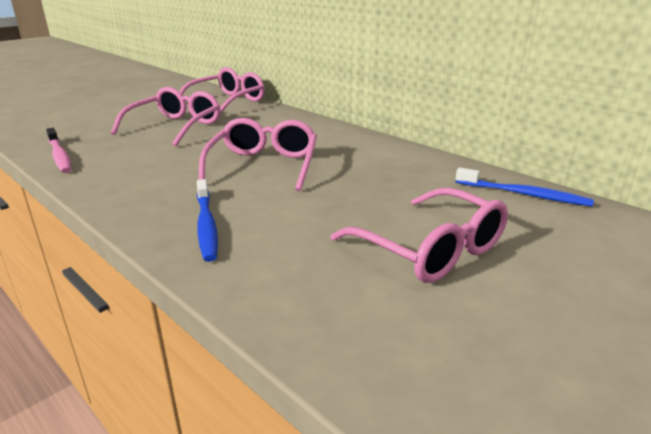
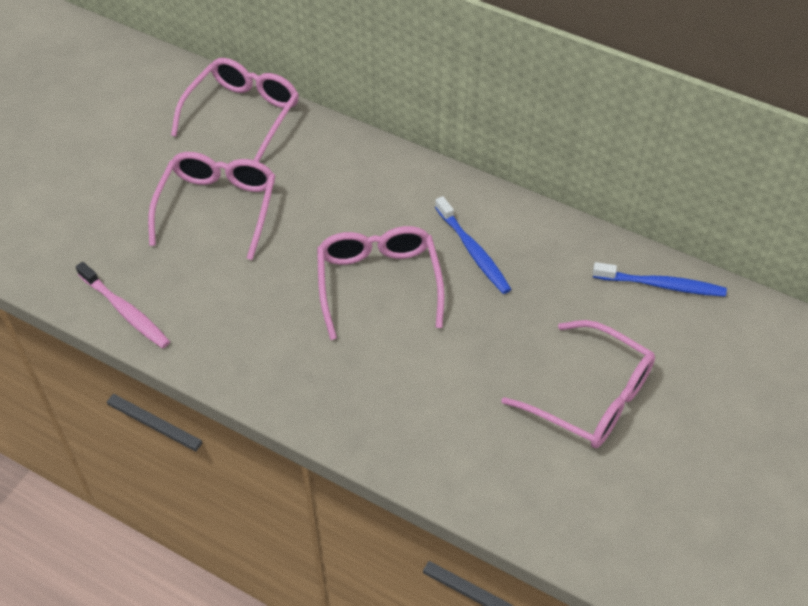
camera: 15 degrees left, 25 degrees up
blue toothbrush [197,179,218,262] -> blue toothbrush moved to [435,196,511,294]

